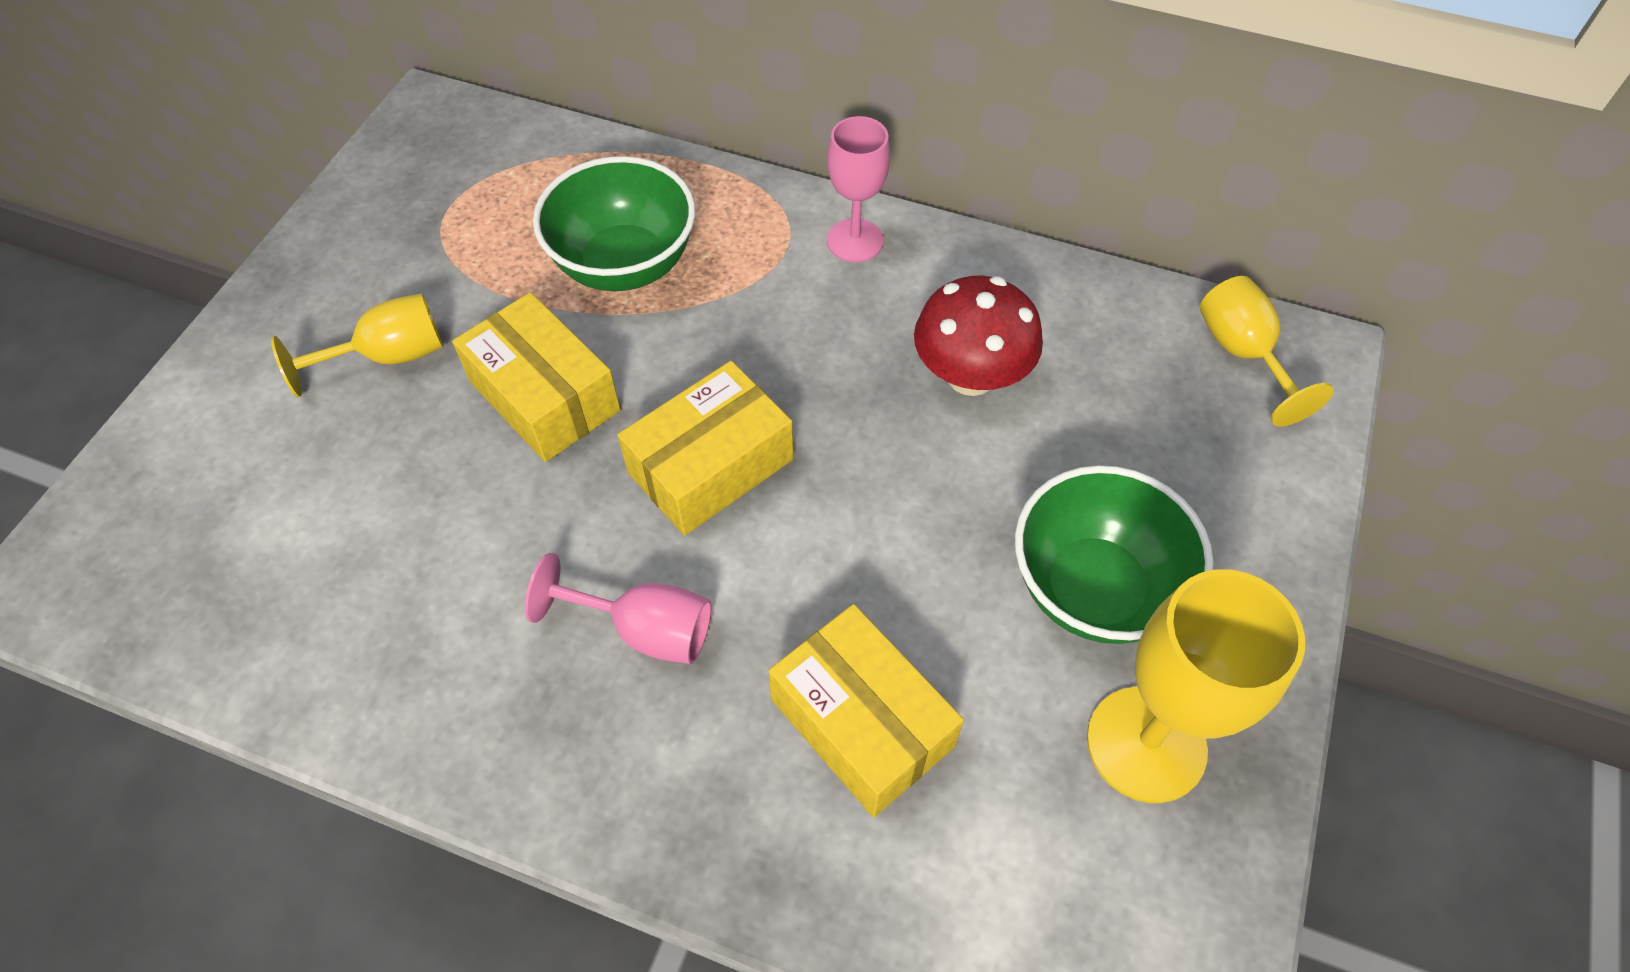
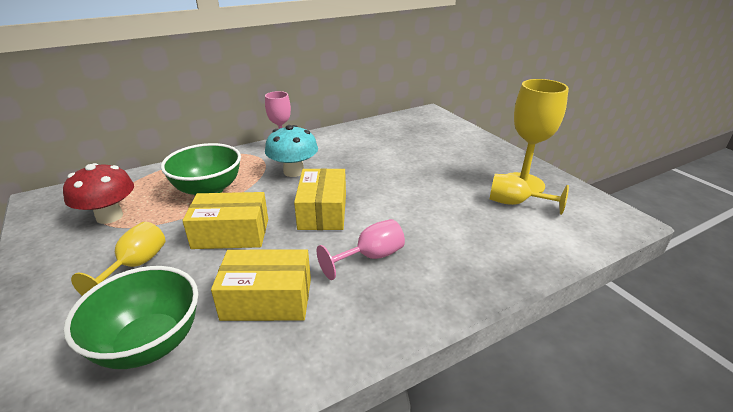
camera: 50 degrees left, 25 degrees down
yellow box [769,604,964,817] -> yellow box moved to [211,249,311,321]
red mushroom [914,276,1043,396] -> red mushroom moved to [63,163,134,224]
green bowl [1015,465,1214,644] -> green bowl moved to [64,266,198,369]
yellow goblet [1200,276,1334,426] -> yellow goblet moved to [490,174,569,215]
none -> turquoise mushroom [265,125,318,177]

